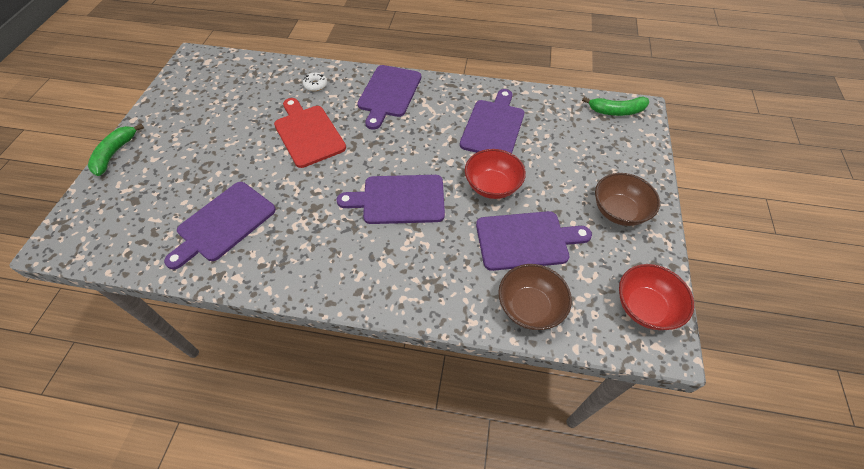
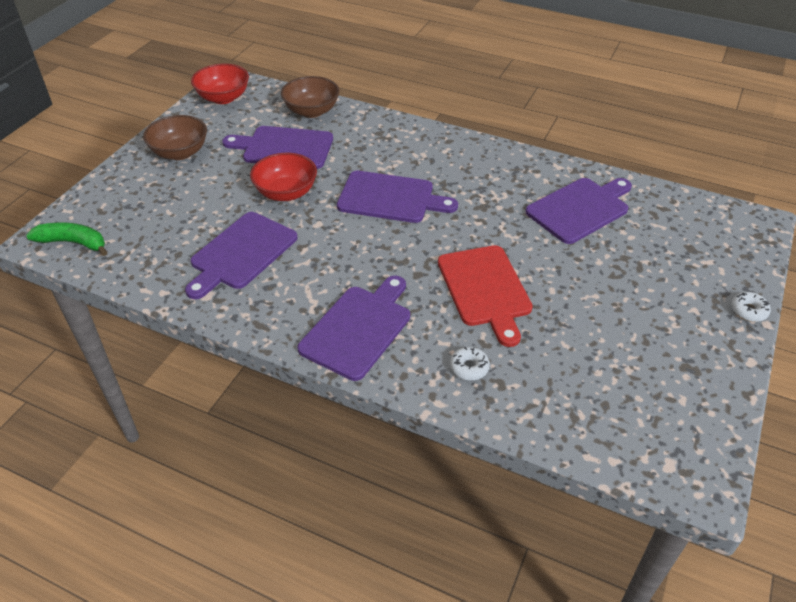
camera: 165 degrees left, 10 degrees down
green banana [88,124,144,176] -> white donut [731,292,771,322]

